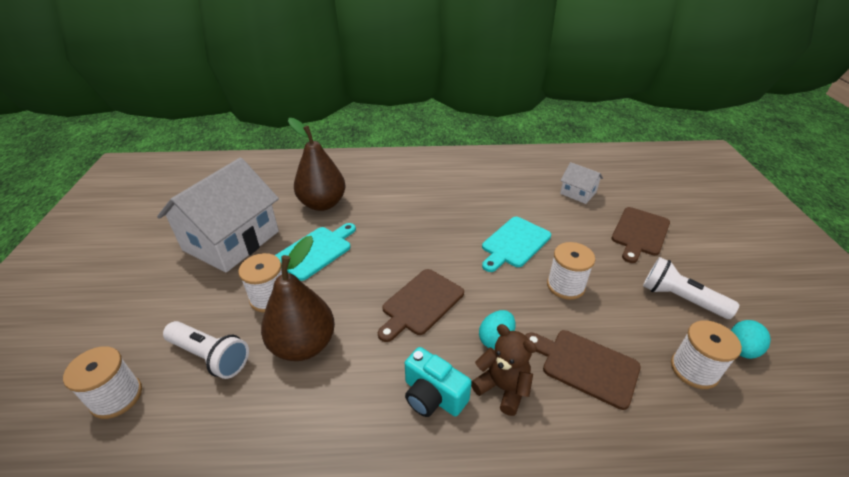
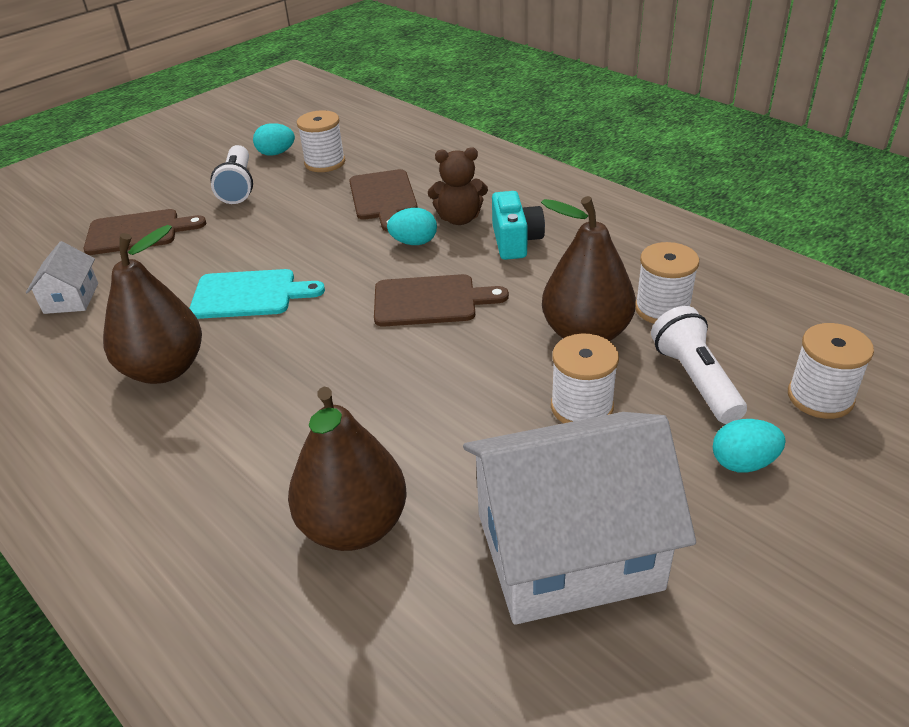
camera: 130 degrees left, 0 degrees up
turquoise cutting board [275,223,356,281] -> none
brown teddy bear [471,324,537,416] -> brown teddy bear turned 90 degrees counterclockwise [428,147,488,225]
white spool [547,242,595,300] -> white spool moved to [635,242,699,324]
none -> brown pear [103,225,202,384]
none -> turquoise egg [713,419,786,473]

